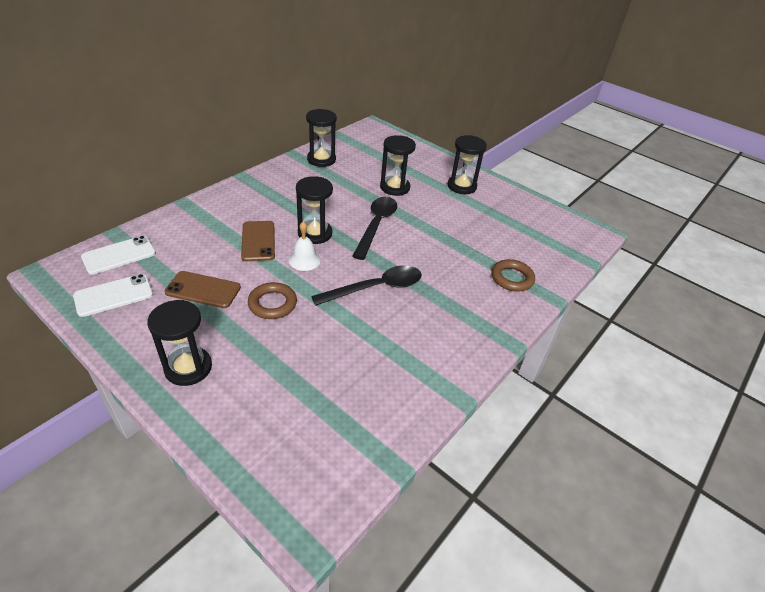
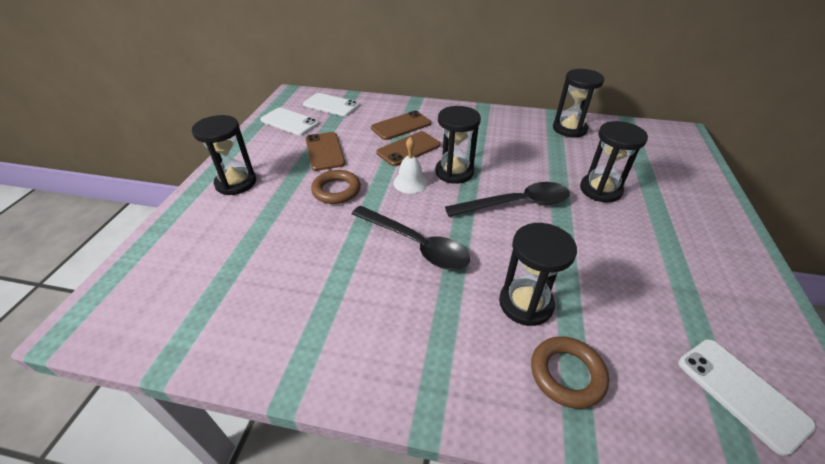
camera: 65 degrees right, 0 degrees up
black hourglass [448,135,487,194] -> black hourglass moved to [499,223,577,326]
none -> brown phone [371,111,431,140]
none -> white phone [678,339,816,456]

